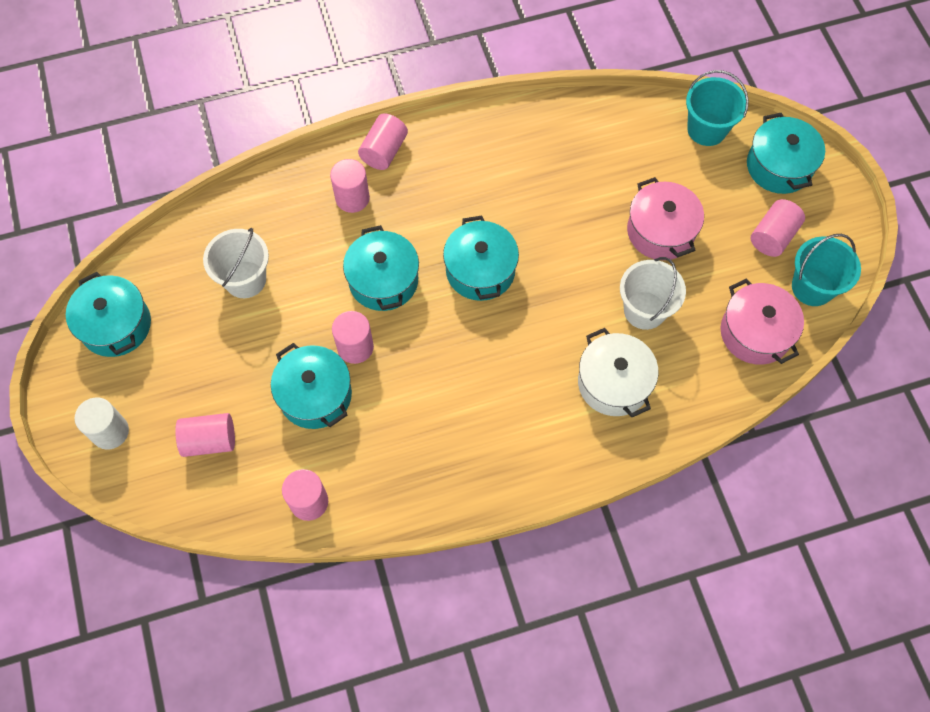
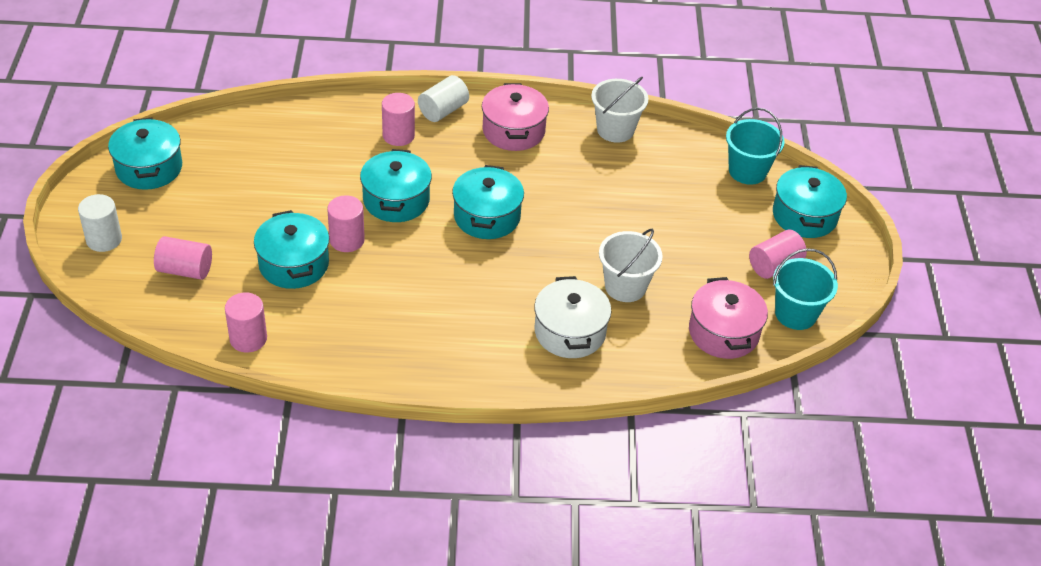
camera: 15 degrees right, 20 degrees down
white bucket [203,228,269,298] -> white bucket moved to [591,77,648,143]
pink cylinder [358,113,408,170] -> white cylinder [418,75,469,122]
pink pot [627,177,704,259] -> pink pot moved to [482,83,549,151]

